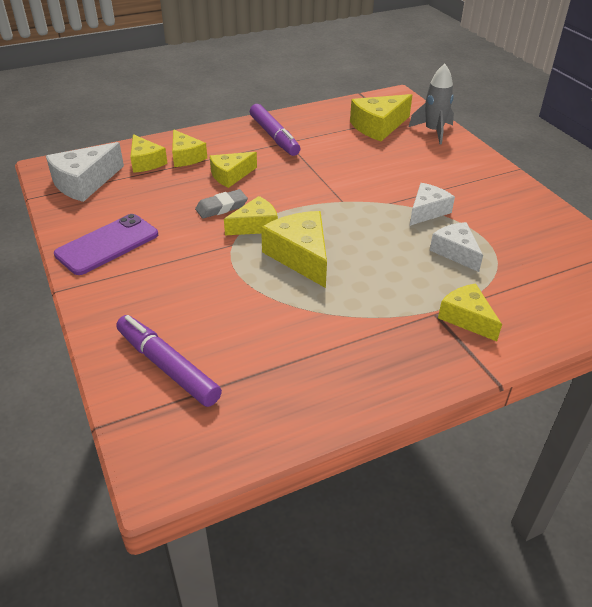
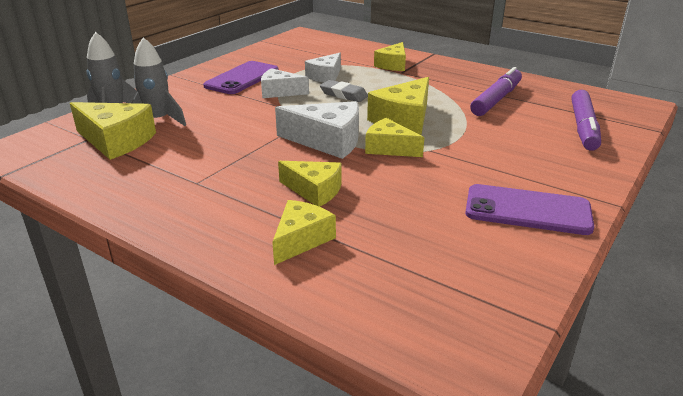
camera: 120 degrees left, 10 degrees down
white cheese [46,142,124,202] -> white cheese moved to [275,101,359,159]
yellow cheese [130,134,167,173] -> none
grey eraser [195,189,248,219] -> grey eraser moved to [320,80,368,102]
purple marker [250,104,300,156] -> purple marker moved to [470,67,522,116]
none -> grey rocket [131,37,186,126]
none -> purple phone [203,61,279,94]

